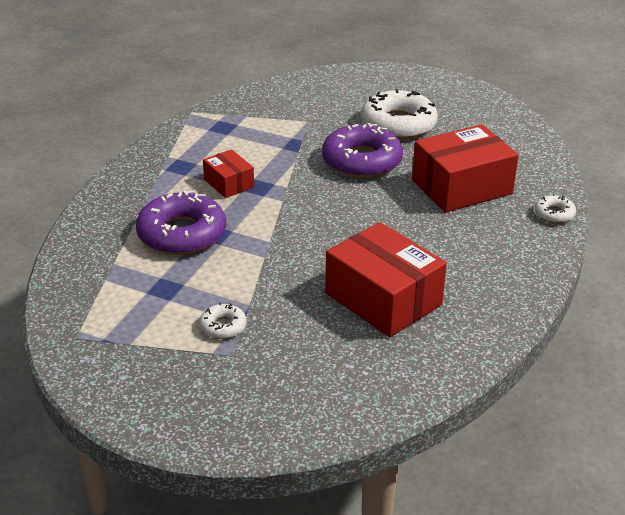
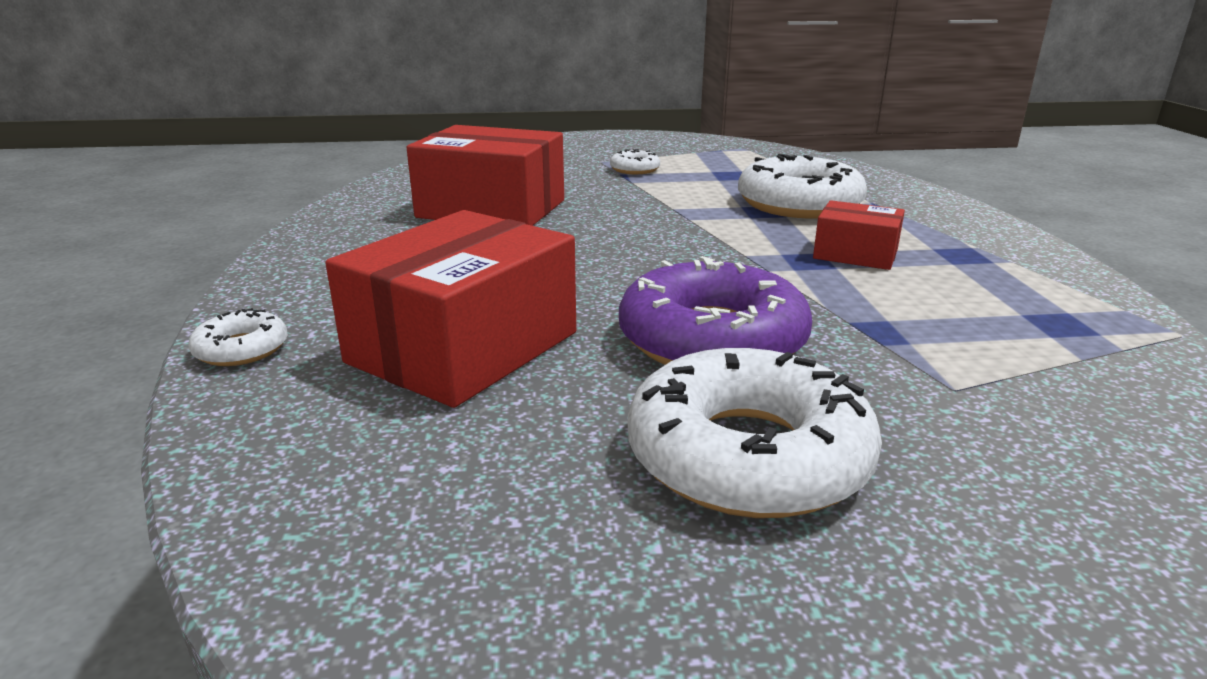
camera: 150 degrees right, 10 degrees down
purple donut [136,190,226,255] -> white donut [738,154,867,218]

